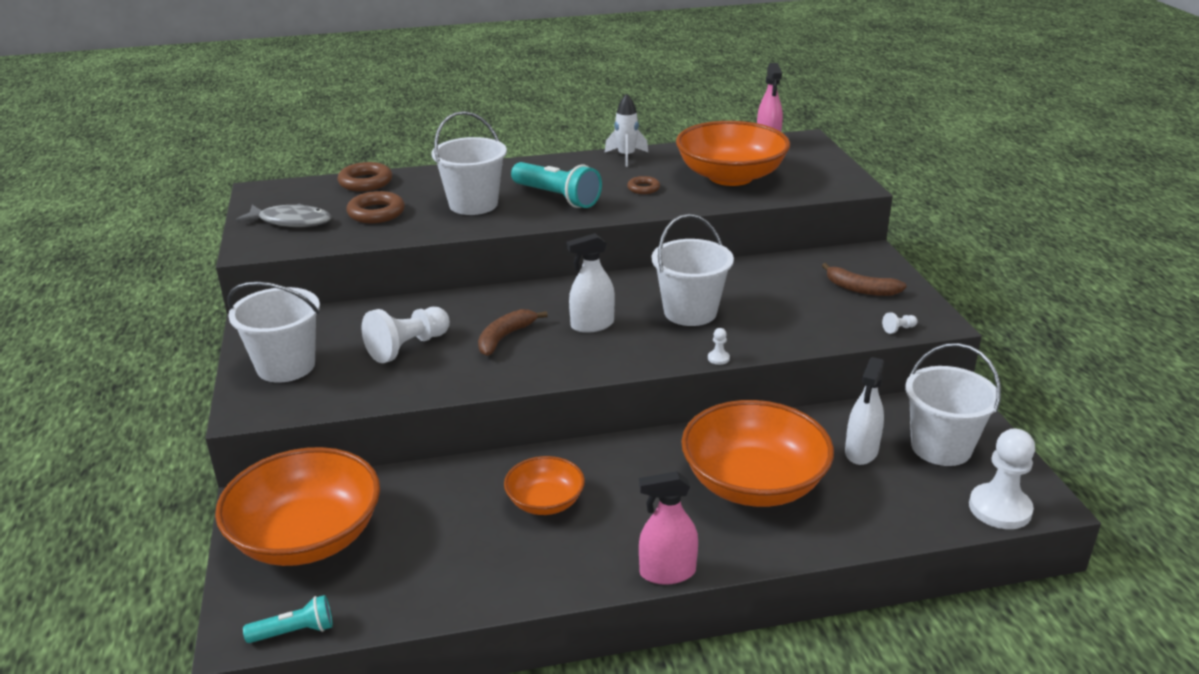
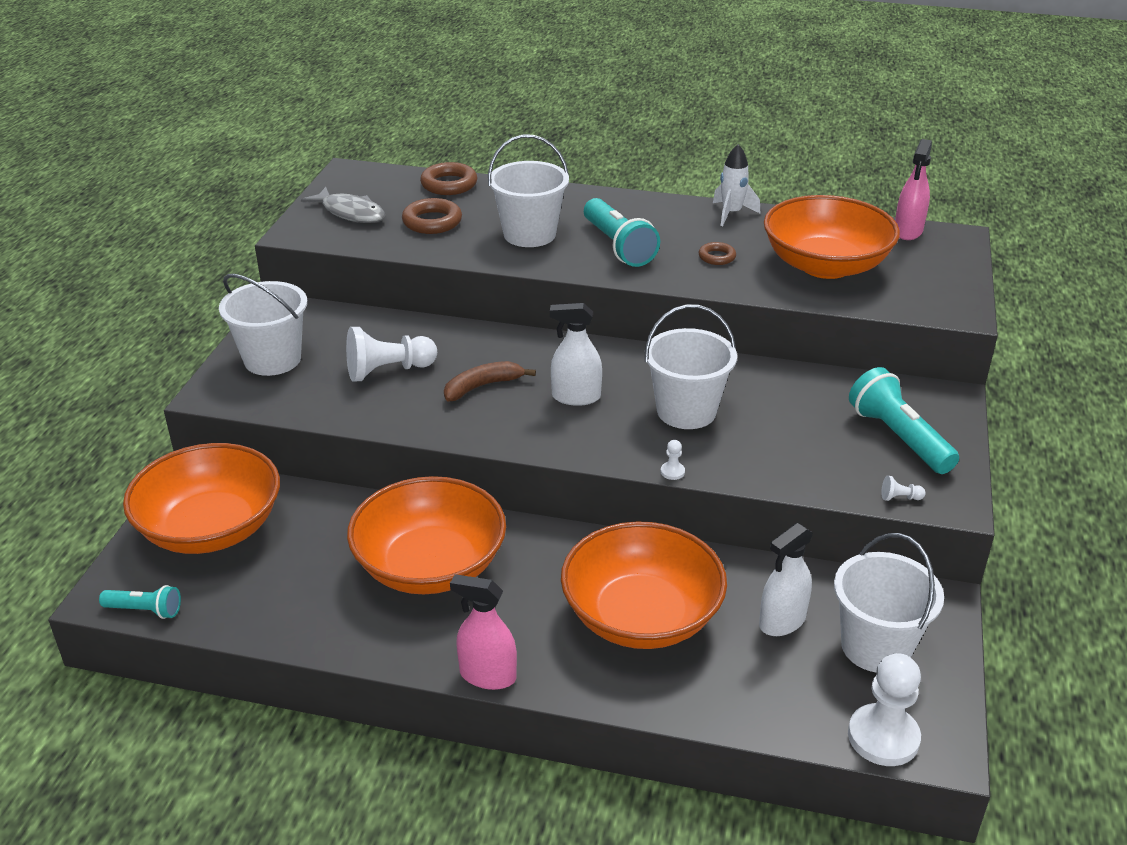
camera: 25 degrees right, 5 degrees up
orange bowl [504,456,585,515] -> orange bowl [347,476,506,594], size x1.88
brown banana [822,263,907,296] -> turquoise flashlight [849,367,959,474]

